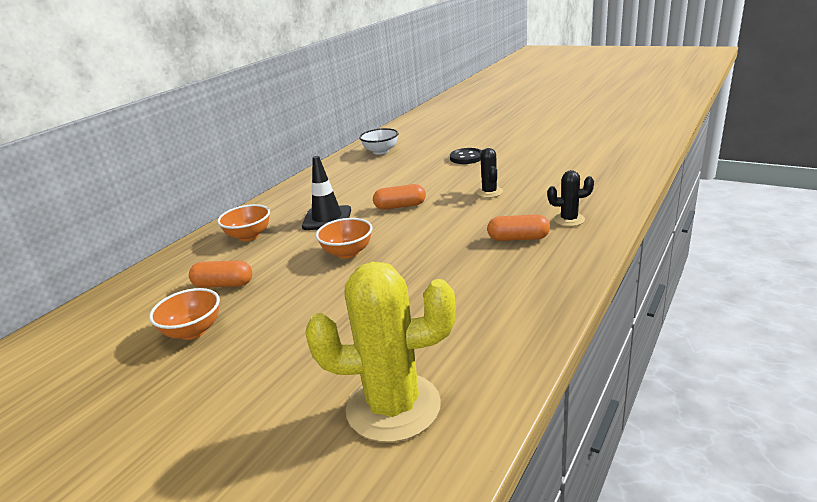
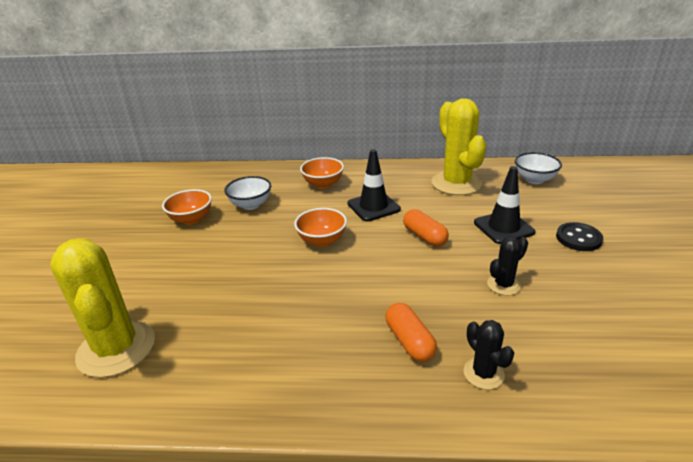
camera: 60 degrees right, 5 degrees up
orange capsule [189,260,252,288] -> white bowl [224,176,271,210]
none -> yellow cactus [432,98,486,195]
none -> black traffic cone [474,166,535,244]

